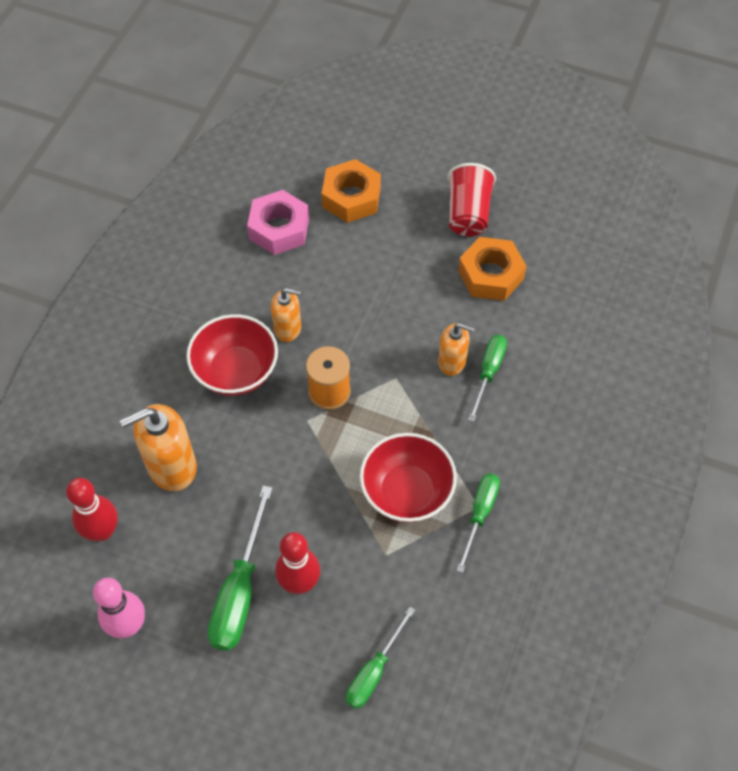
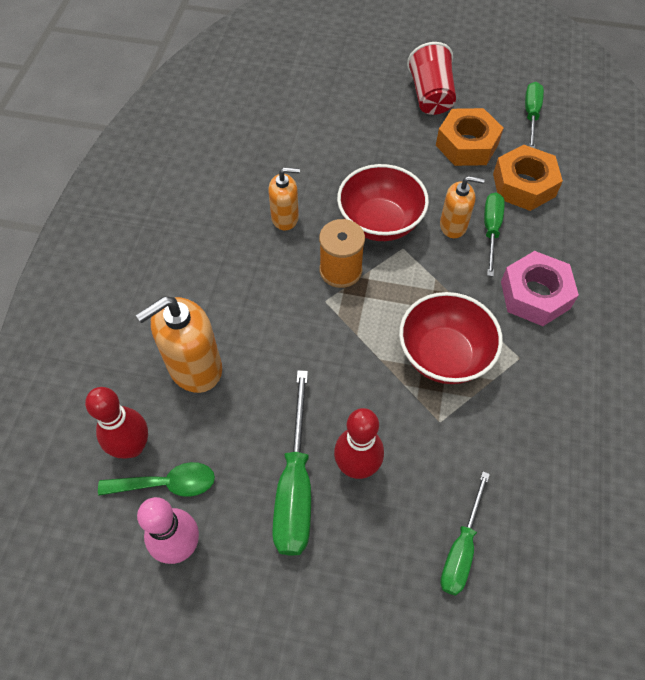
camera: 10 degrees left, 0 degrees up
red bowl [186,314,278,396] -> red bowl moved to [337,164,429,241]
pink nut [247,190,309,255] -> pink nut moved to [501,251,579,326]
orange nut [321,159,381,223] -> orange nut moved to [493,145,563,211]
green screwdriver [457,474,500,573] -> green screwdriver moved to [525,82,544,148]
none -> green spoon [98,462,215,497]

